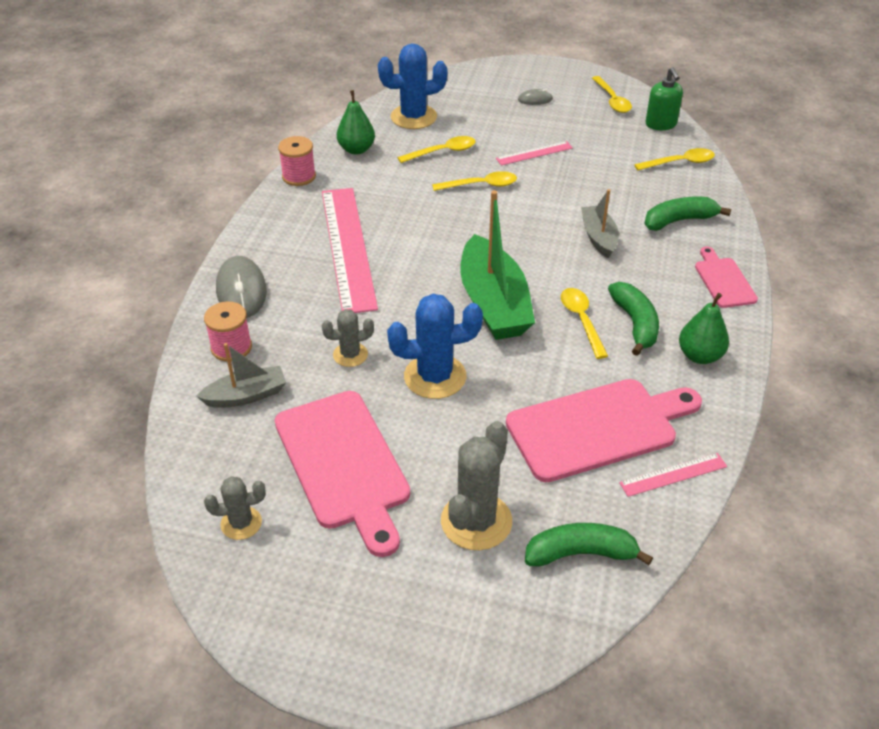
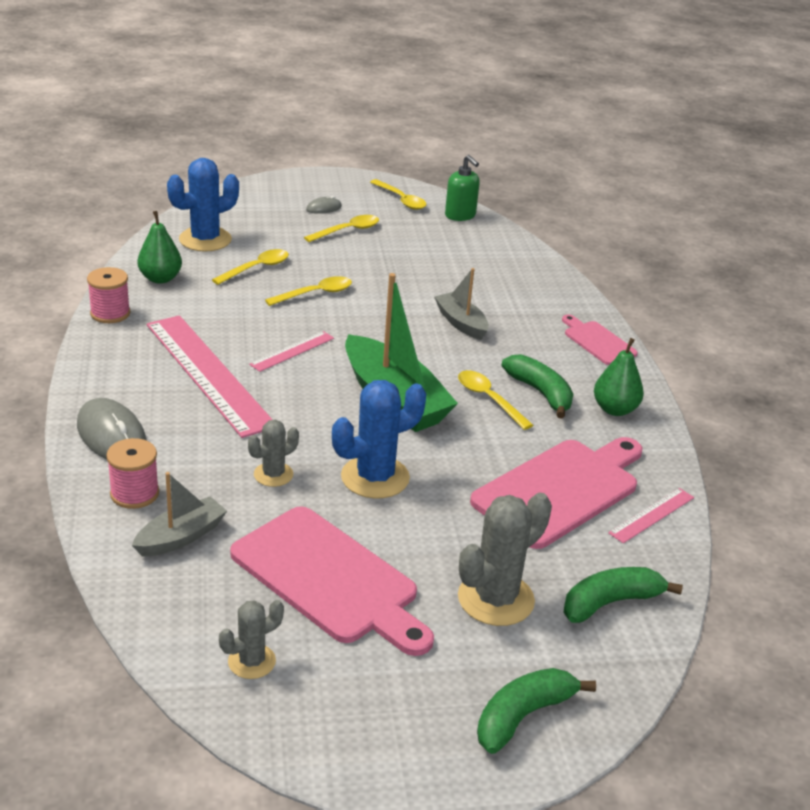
camera: 25 degrees left, 10 degrees down
grey cactus [441,421,512,550] -> grey cactus turned 45 degrees clockwise [458,493,552,626]
pink ruler [496,141,573,166] -> pink ruler moved to [249,331,334,372]
yellow spoon [634,148,715,170] -> yellow spoon moved to [304,215,379,242]
green banana [644,197,731,231] -> green banana moved to [477,668,596,754]

